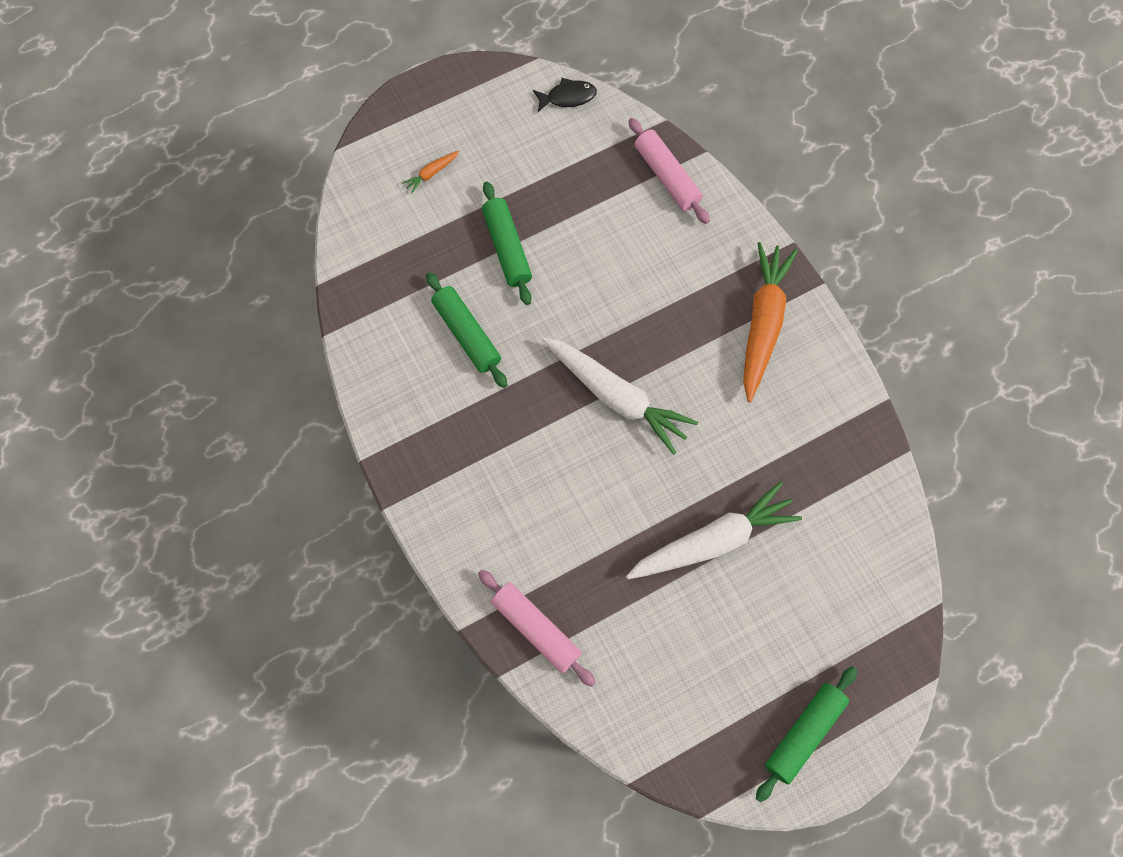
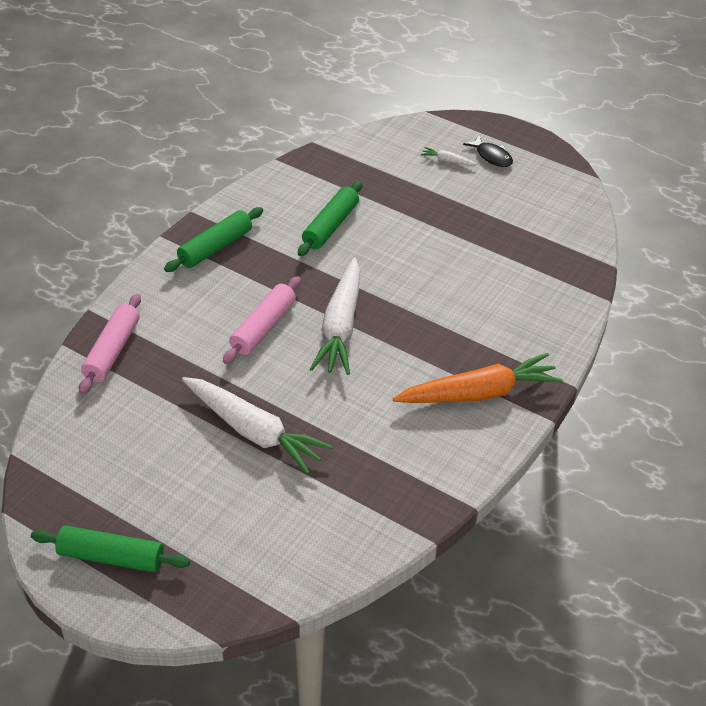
camera: 60 degrees right, 25 degrees down
orange carrot [402,150,459,193] -> white carrot [421,147,477,166]
green rolling pin [482,182,532,305] -> green rolling pin moved to [164,207,263,272]
black fish [533,78,597,112] -> black fish moved to [463,135,513,167]
pink rolling pin [628,118,710,224] -> pink rolling pin moved to [223,276,301,364]

